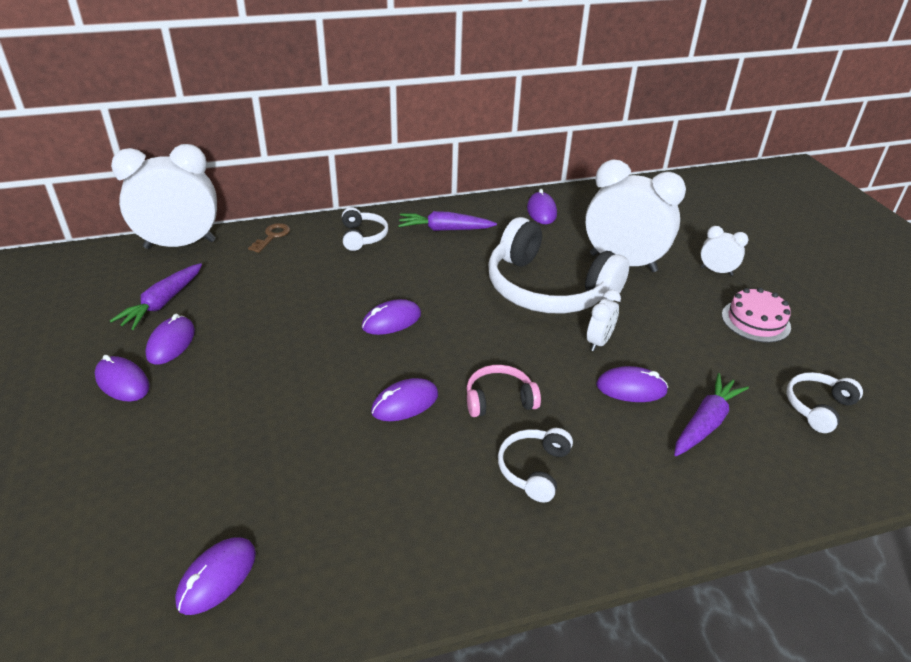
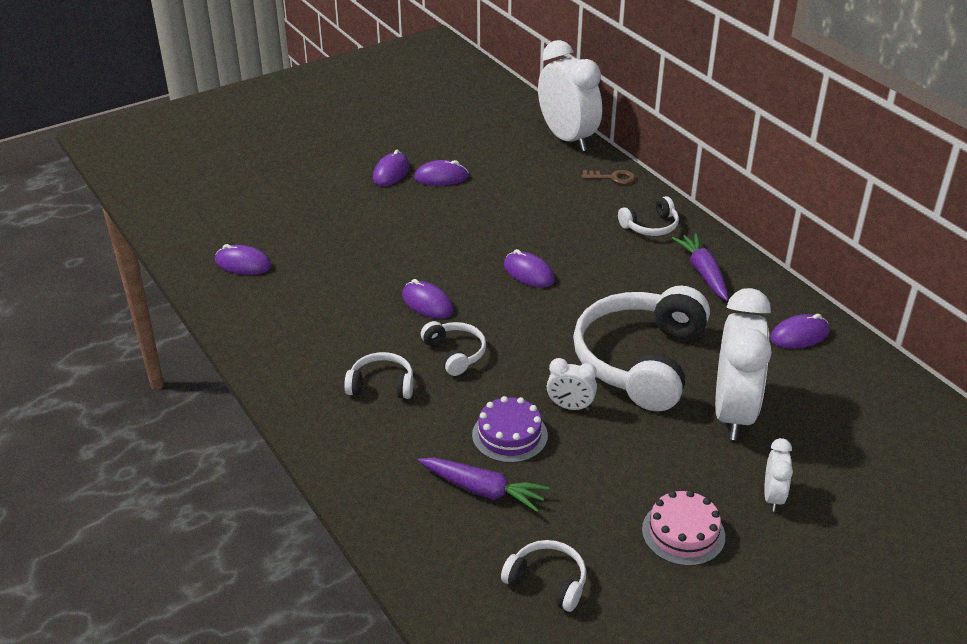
camera: 75 degrees right, 0 degrees up
purple carrot [110,263,202,330] -> none
pink headphones [466,365,541,417] -> white headphones [421,321,486,376]
purple mouse [596,366,668,402] -> purple cake [472,396,548,463]

